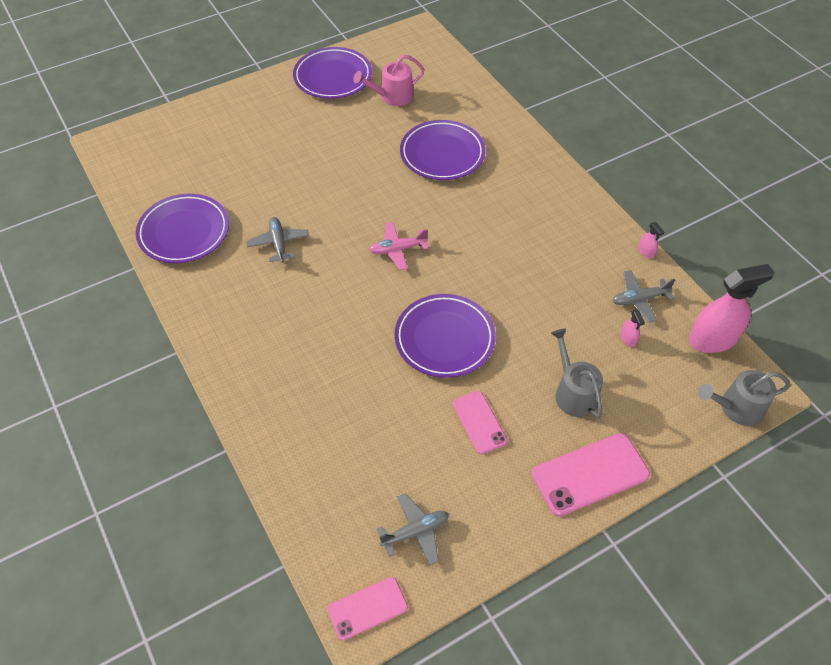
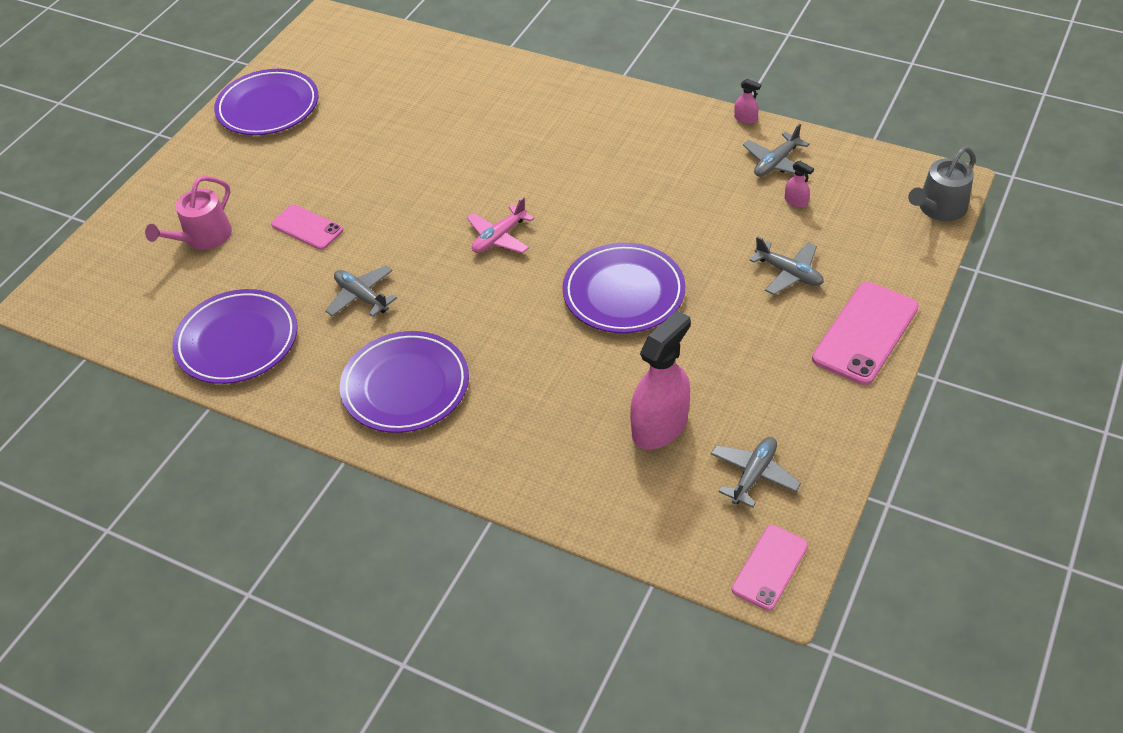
camera: 30 degrees left, 5 degrees down
pink watering can [353,54,425,106] -> pink watering can moved to [145,176,232,250]
purple plate [400,120,485,180] -> purple plate moved to [340,331,469,433]
pink phone [453,391,508,454] -> pink phone moved to [271,205,343,250]
grey watering can [551,329,603,418] -> grey plane [749,236,824,295]
pink spray bottle [689,264,775,353] -> pink spray bottle moved to [630,310,691,450]

